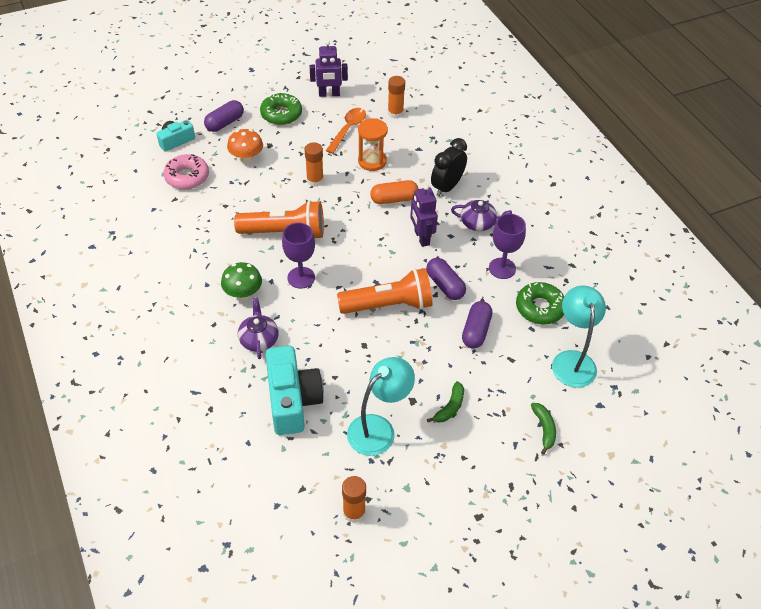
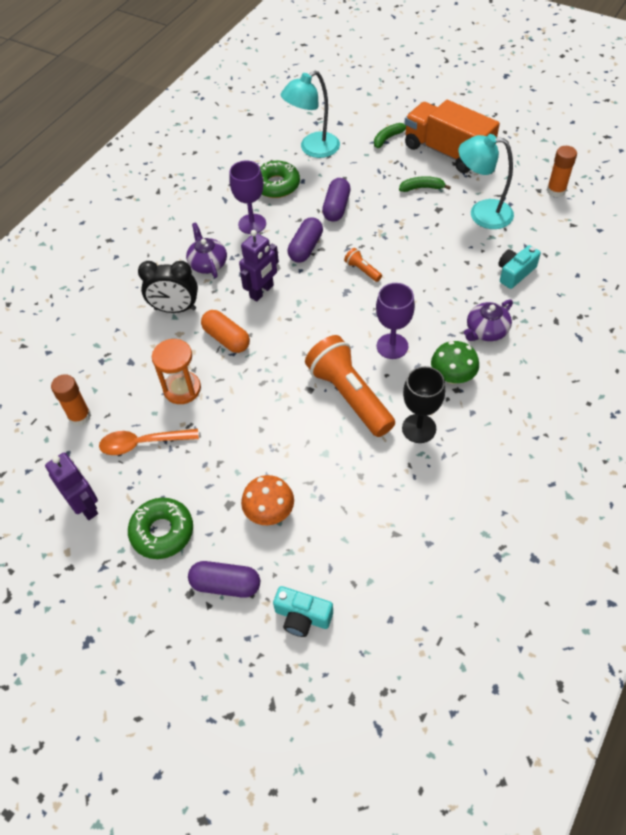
camera: 120 degrees left, 5 degrees up
pink donut [163,154,209,189] -> none
turquoise camera [266,346,324,435] -> turquoise camera [498,245,541,289], size x0.56
orange glue stick [305,142,324,187] -> none
orange flashlight [337,268,433,314] -> orange flashlight [344,248,382,282], size x0.42
purple capsule [462,301,493,349] -> purple capsule turned 60 degrees counterclockwise [322,178,351,222]
none -> black goblet [402,366,445,443]
none -> orange truck [404,100,500,173]

